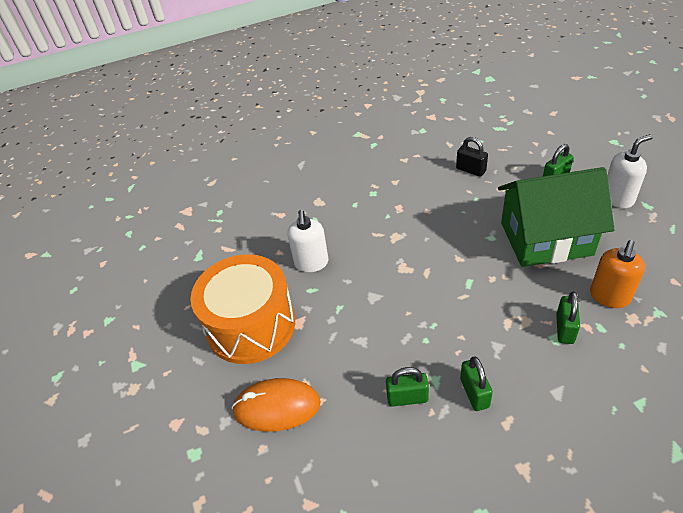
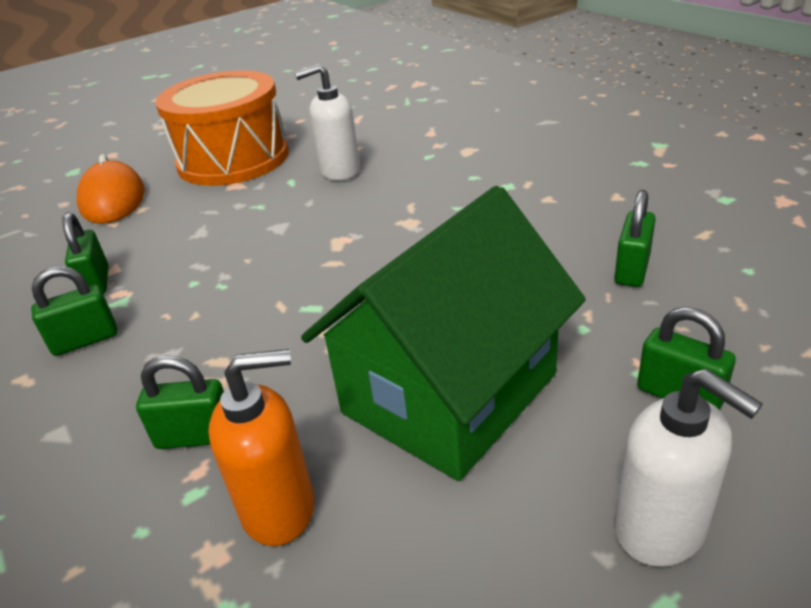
camera: 75 degrees right, 10 degrees down
black padlock [456,137,488,177] -> green padlock [614,190,656,287]
green house [498,167,615,267] -> green house turned 60 degrees clockwise [301,186,586,481]
orange soap dispenser [590,240,645,308] -> orange soap dispenser turned 150 degrees clockwise [208,349,315,546]

